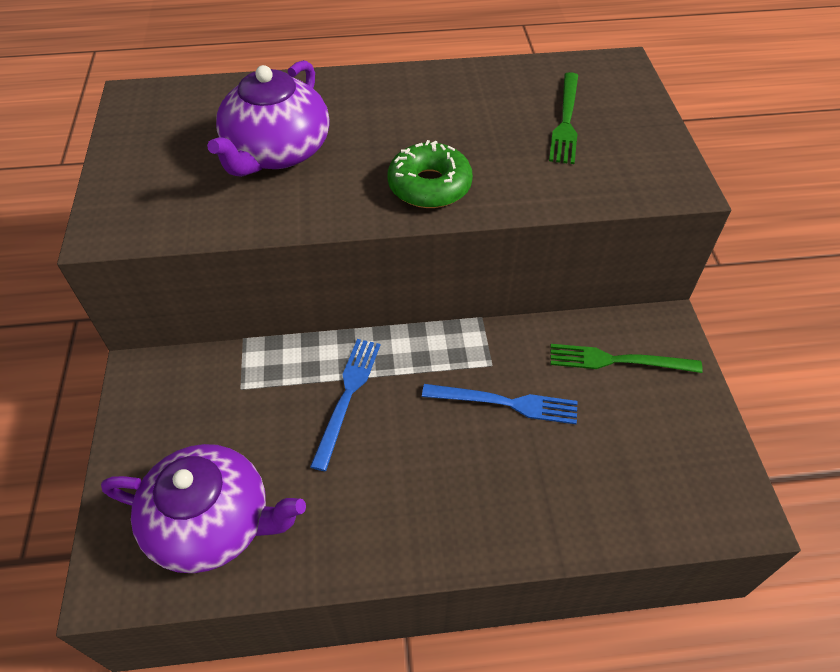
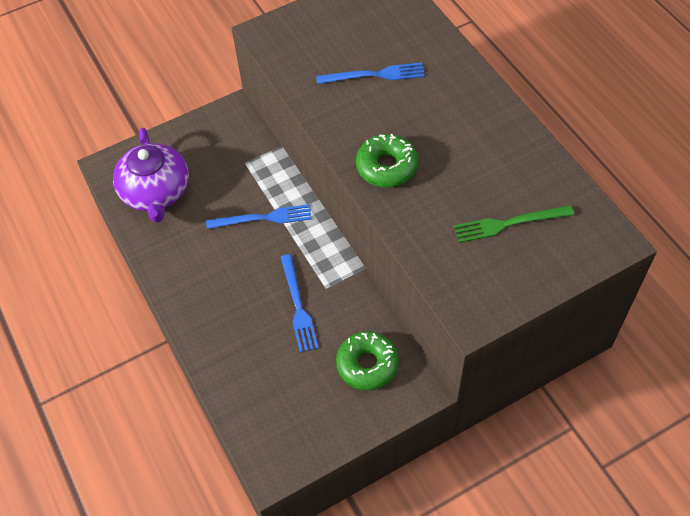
camera: 70 degrees right, 5 degrees up
purple teapot [207,60,330,177] -> blue fork [316,63,425,84]
green fork [551,344,703,373] -> green donut [336,331,399,391]

